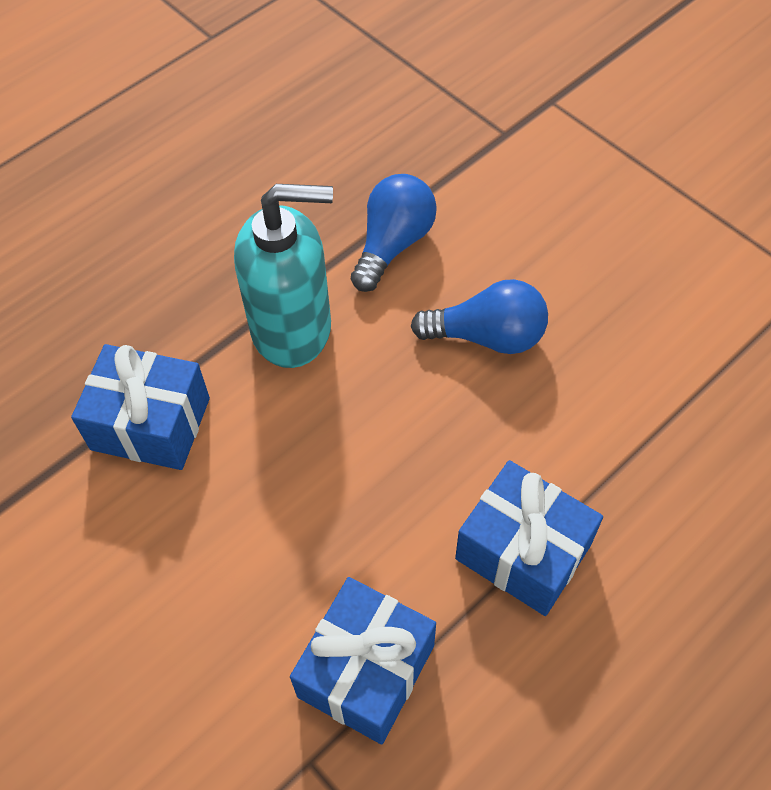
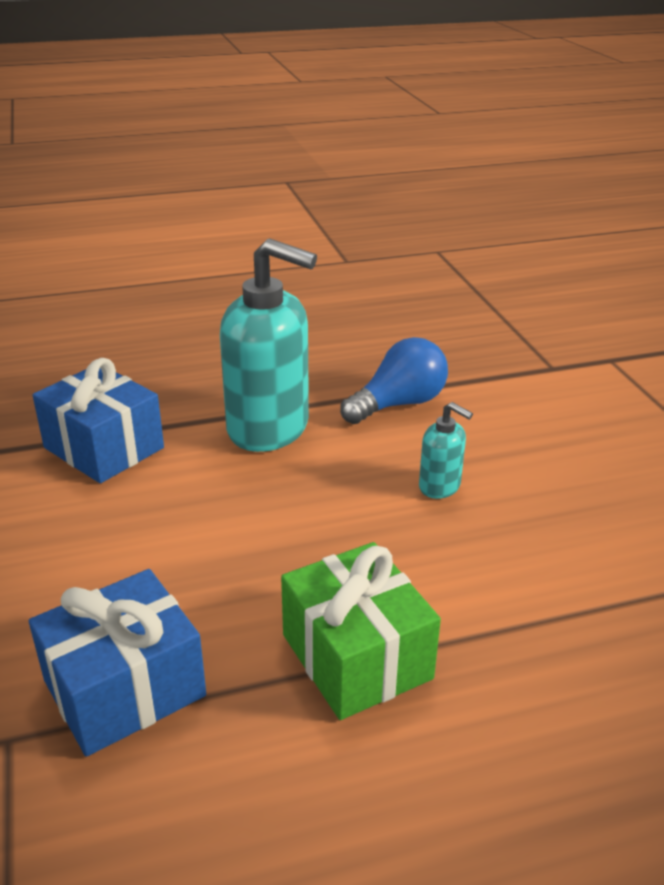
camera: 25 degrees right, 25 degrees down
blue light bulb [411,279,548,354] -> turquoise soap dispenser [419,402,473,499]
blue gift [455,460,603,616] -> green gift [281,542,441,720]

